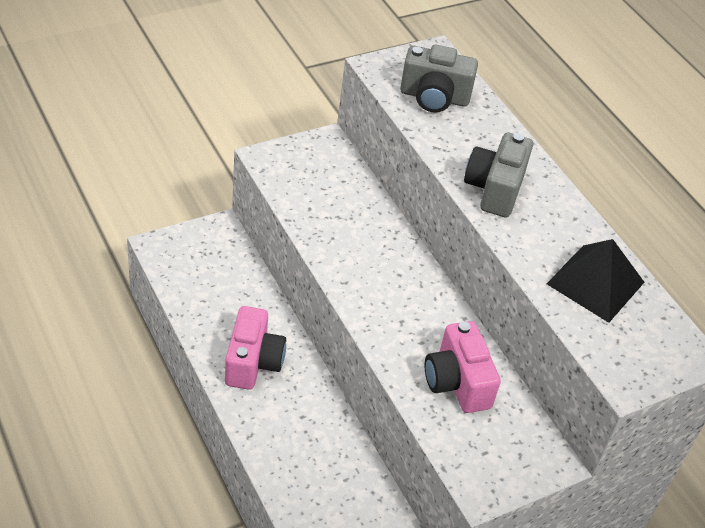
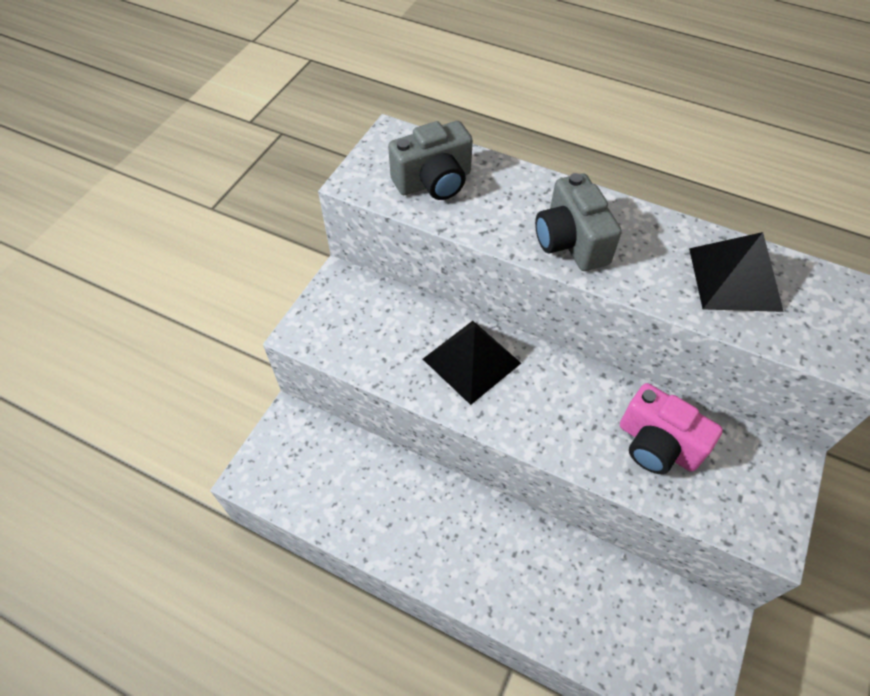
camera: 30 degrees left, 10 degrees up
pink camera [225,306,286,390] -> none
none -> black pyramid [423,321,521,405]

